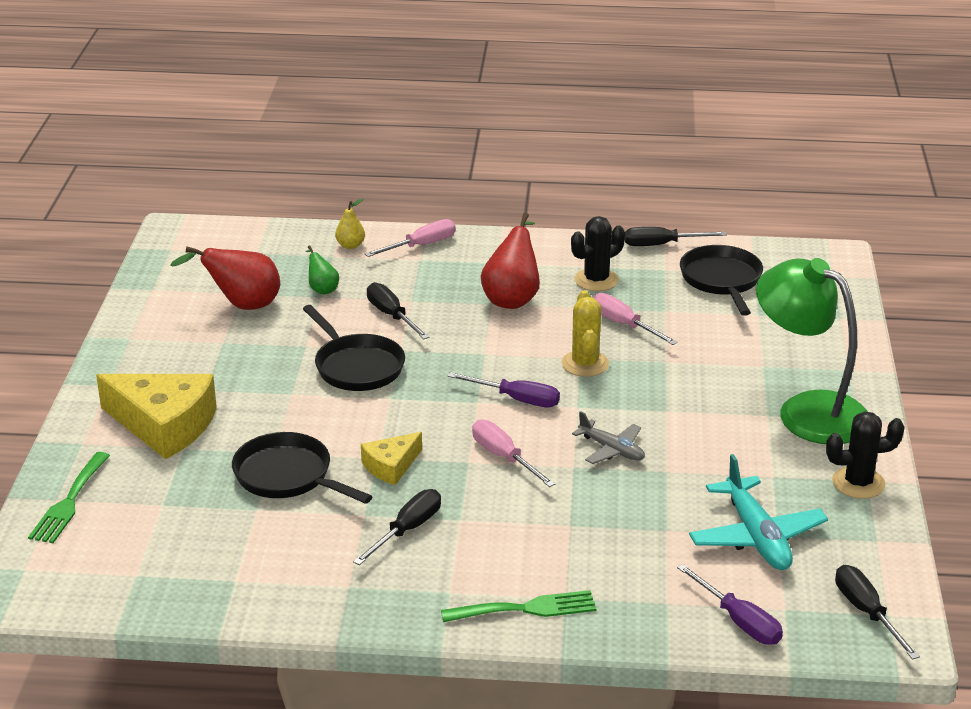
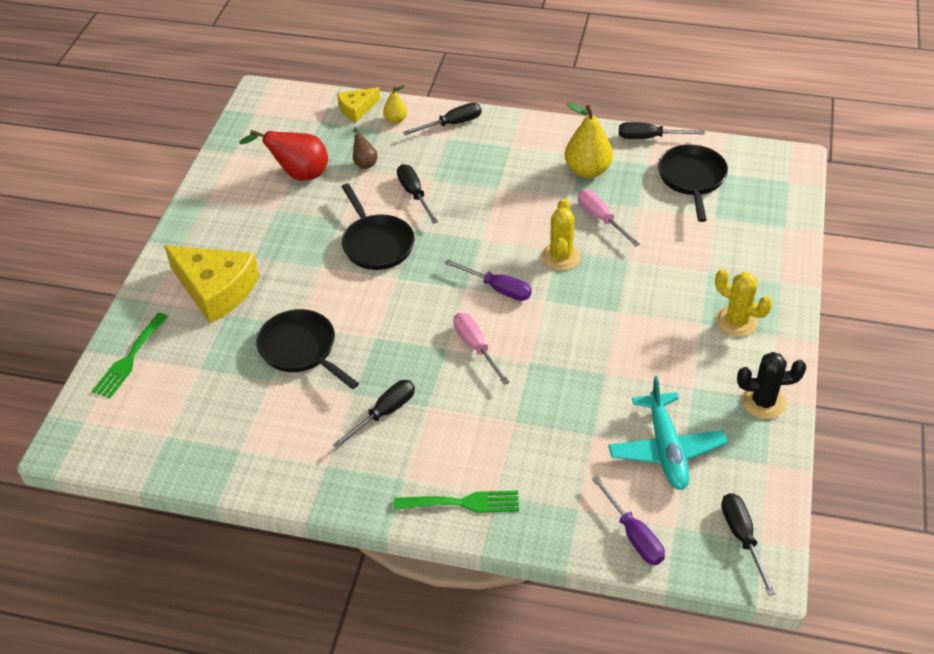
camera: 10 degrees right, 15 degrees up
green pear [305,246,339,295] -> brown pear [353,127,378,169]
yellow cheese [361,432,422,485] -> yellow cheese moved to [337,87,380,122]
pink screwdriver [365,219,456,257] -> black screwdriver [403,103,481,135]
red pear [481,213,540,309] -> none
black cactus [571,216,625,291] -> yellow pear [565,102,613,178]
grey plane [572,411,645,464] -> none
green lamp [756,258,868,444] -> yellow cactus [715,269,772,337]

